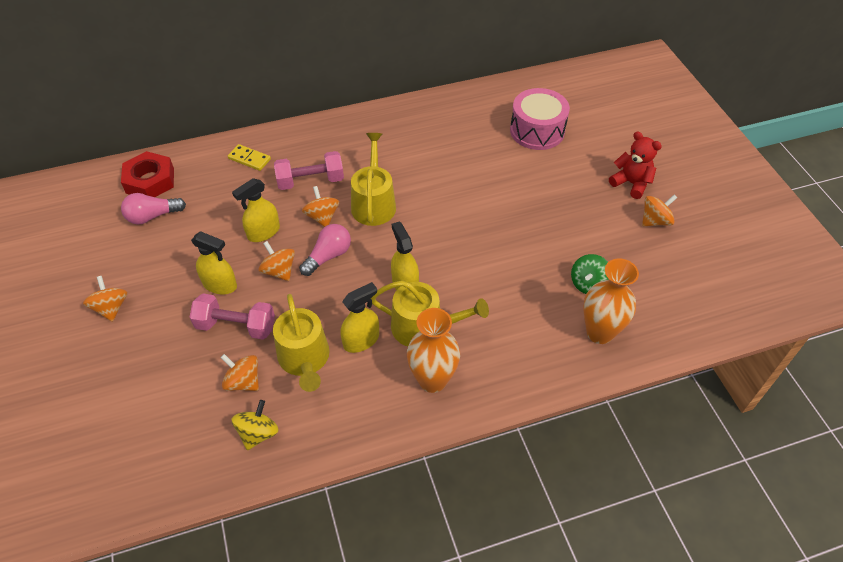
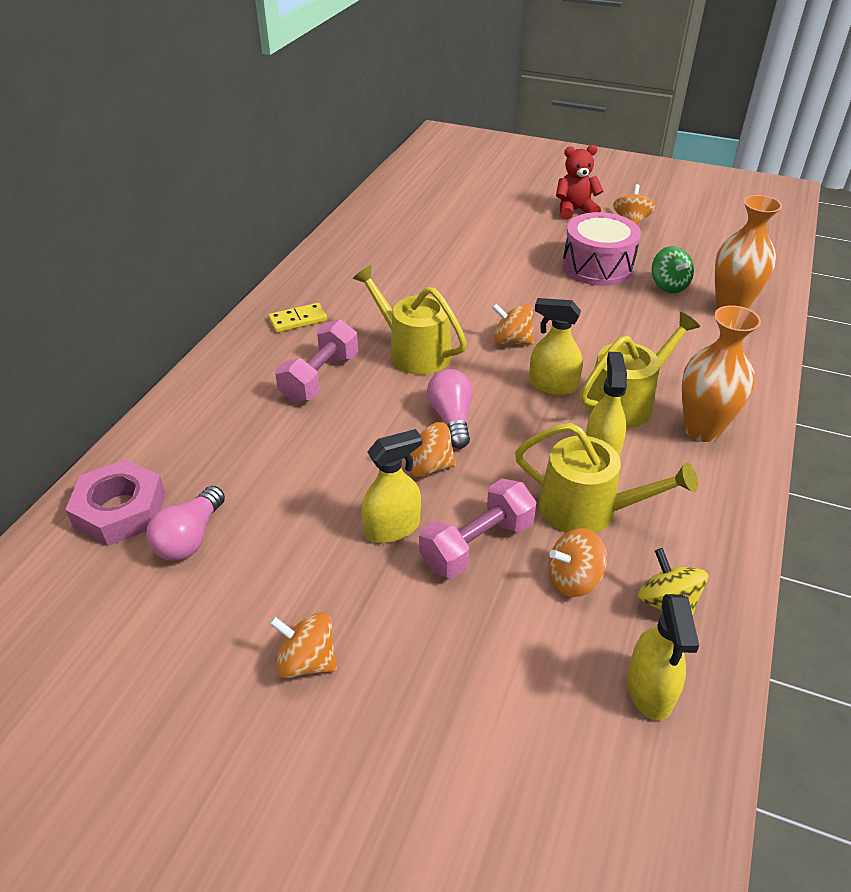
camera: 50 degrees left, 10 degrees down
red nut [121,151,174,197] -> pink nut [65,459,166,546]
yellow domino [228,144,271,171] -> yellow domino moved to [268,303,327,332]
yellow spray bottle [232,178,280,242] -> yellow spray bottle moved to [627,594,699,721]
orange spinning top [302,186,339,227] -> orange spinning top moved to [492,303,534,344]
pink drum [510,88,570,150] -> pink drum moved to [562,212,641,286]

